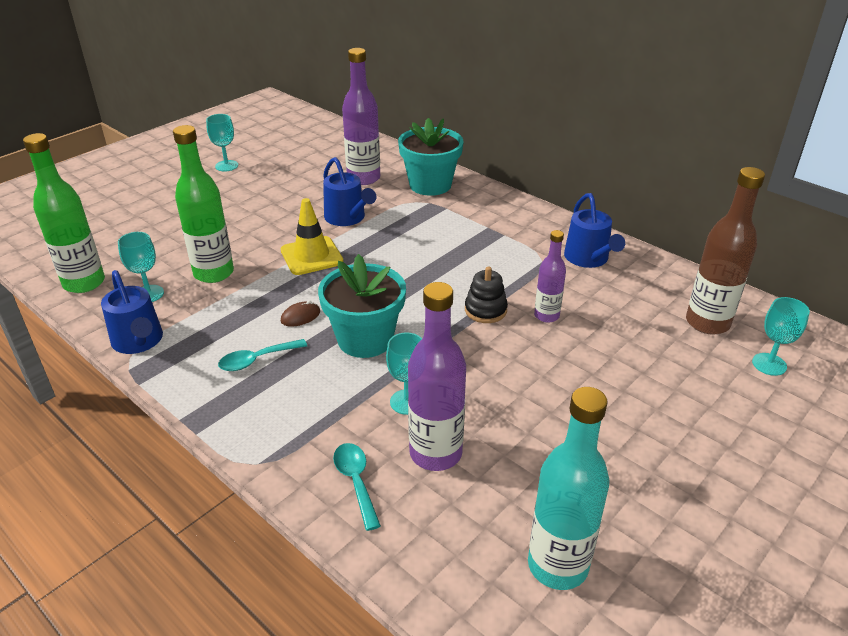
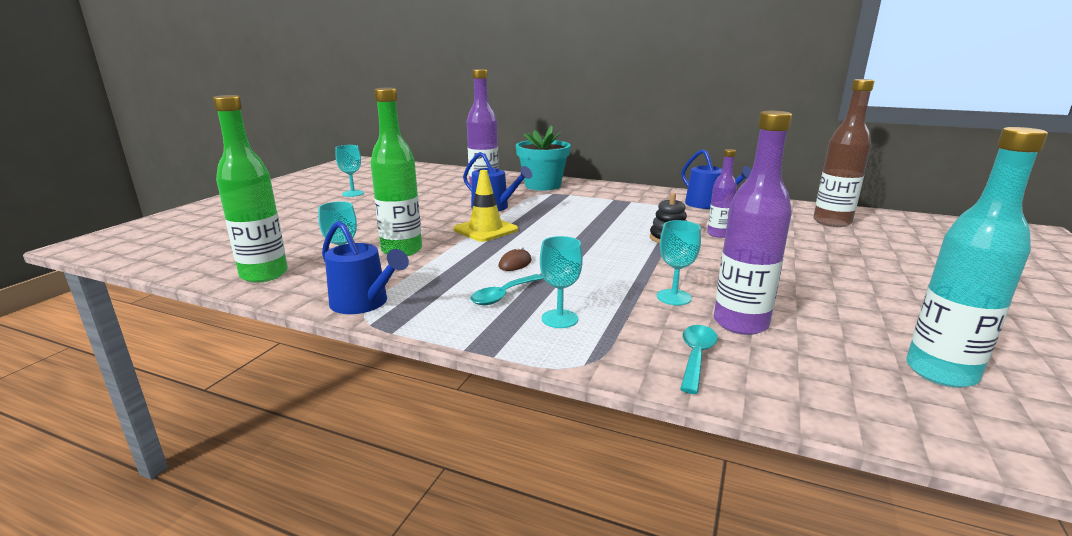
camera: 20 degrees left, 15 degrees down
turquoise flower pot [318,254,406,358] -> none
turquoise spoon [333,443,381,531] -> turquoise spoon turned 60 degrees clockwise [680,325,718,394]
turquoise goblet [752,297,810,376] -> turquoise goblet moved to [540,236,583,328]

